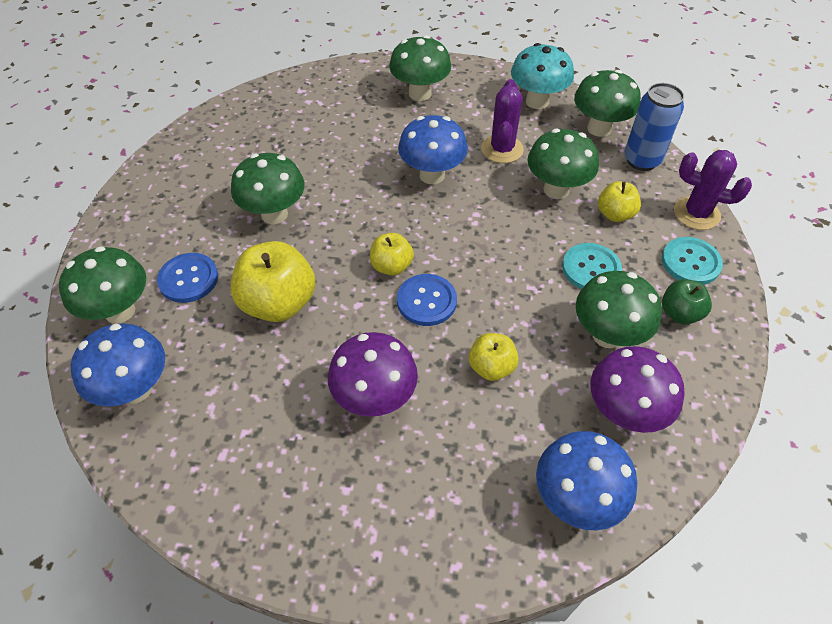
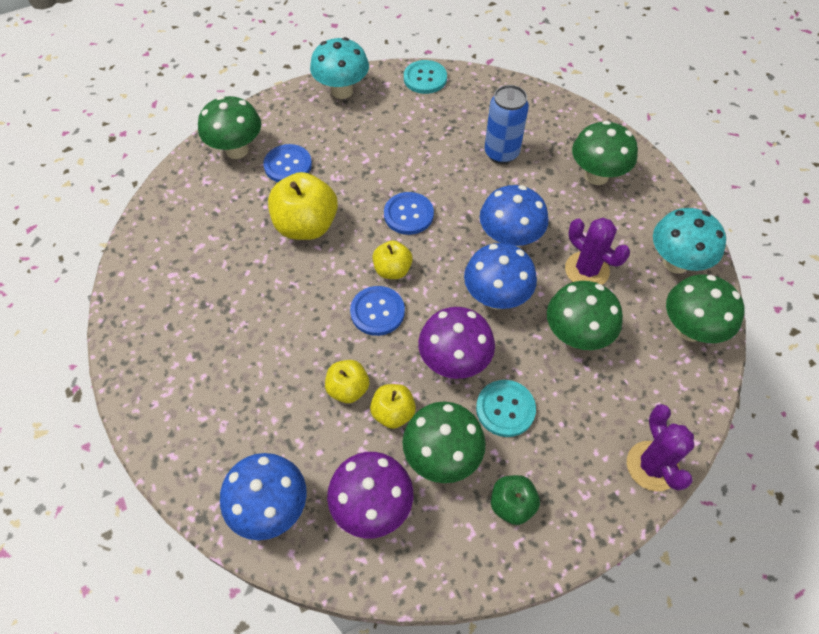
camera: 55 degrees right, 5 degrees up
blue mushroom [71,323,165,407] -> blue mushroom moved to [464,243,537,310]
green mushroom [231,153,305,224] -> none
purple mushroom [328,332,418,417] -> purple mushroom moved to [418,307,495,379]
purple cactus [481,79,524,163] -> purple cactus turned 75 degrees clockwise [565,218,630,285]
yellow apple [598,181,641,222] -> yellow apple moved to [370,384,416,429]
blue can [624,83,684,171] -> blue can moved to [485,85,529,164]
turquoise button [662,237,723,285] -> turquoise button moved to [404,60,447,94]
none -> turquoise mushroom [310,37,369,99]
none -> blue button [384,192,434,235]

